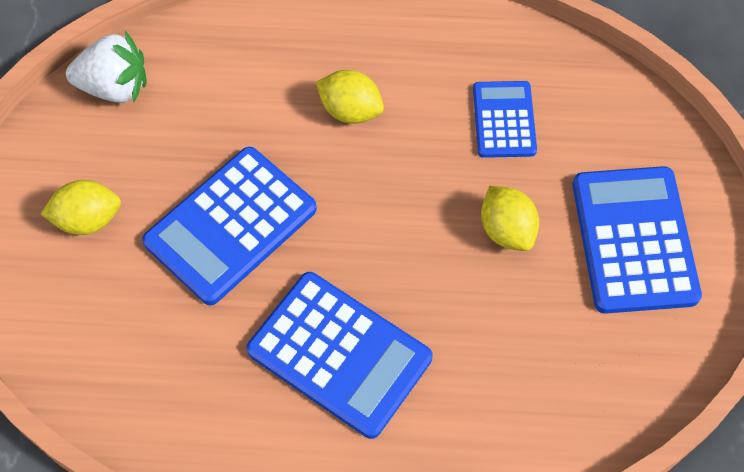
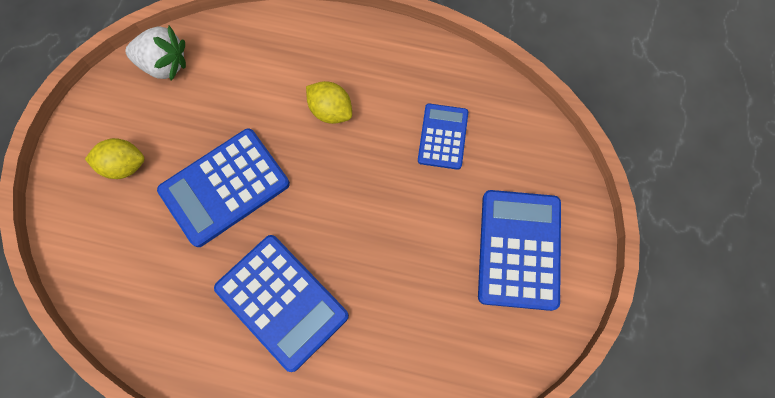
camera: 10 degrees right, 10 degrees up
yellow lemon [481,186,539,251] -> none

